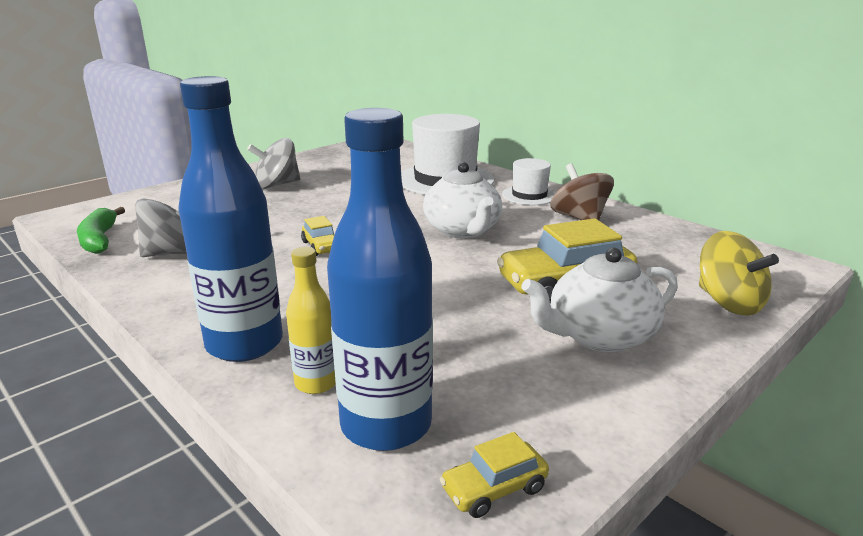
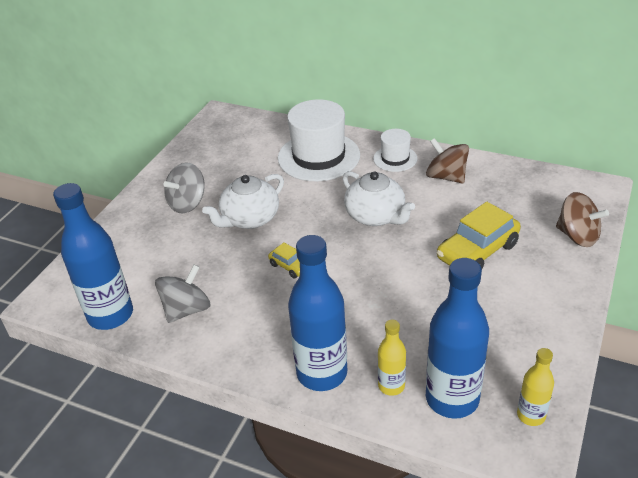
camera: 20 degrees left, 15 degrees up
green banana [77,207,125,254] -> blue bottle [53,183,133,330]
yellow car [440,432,549,518] -> yellow bottle [517,348,554,426]
white teapot [521,248,678,352] -> white teapot moved to [202,174,284,229]
yellow spinning top [699,231,779,316] -> brown spinning top [556,192,609,247]

